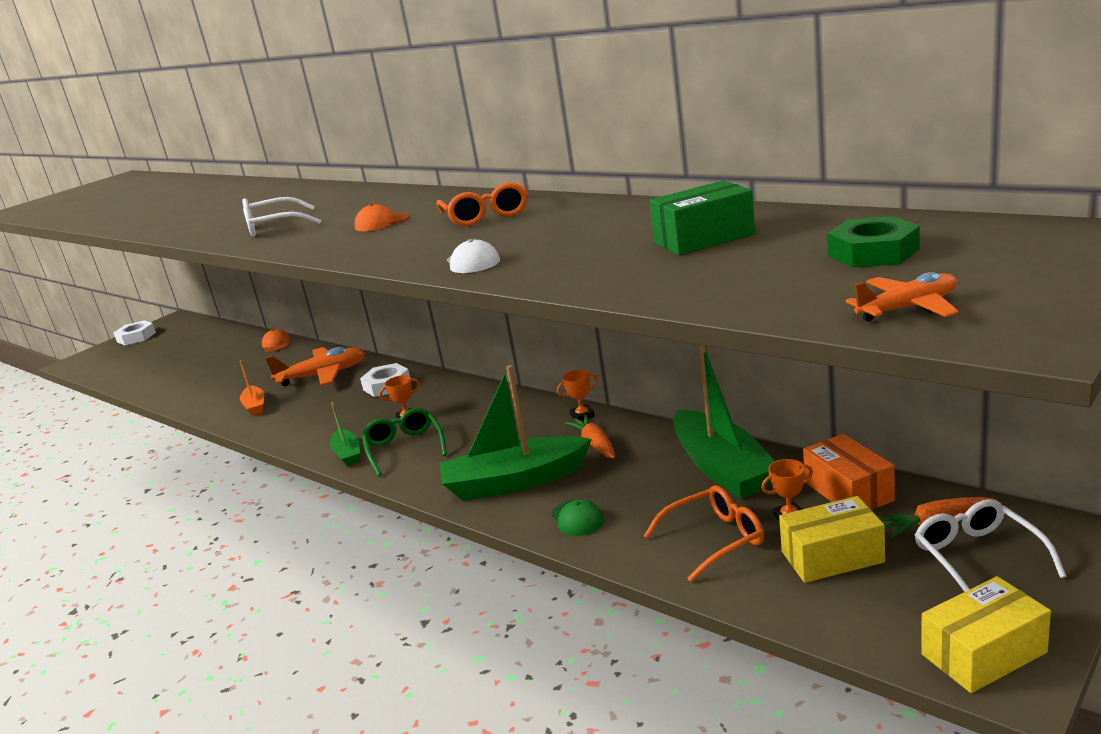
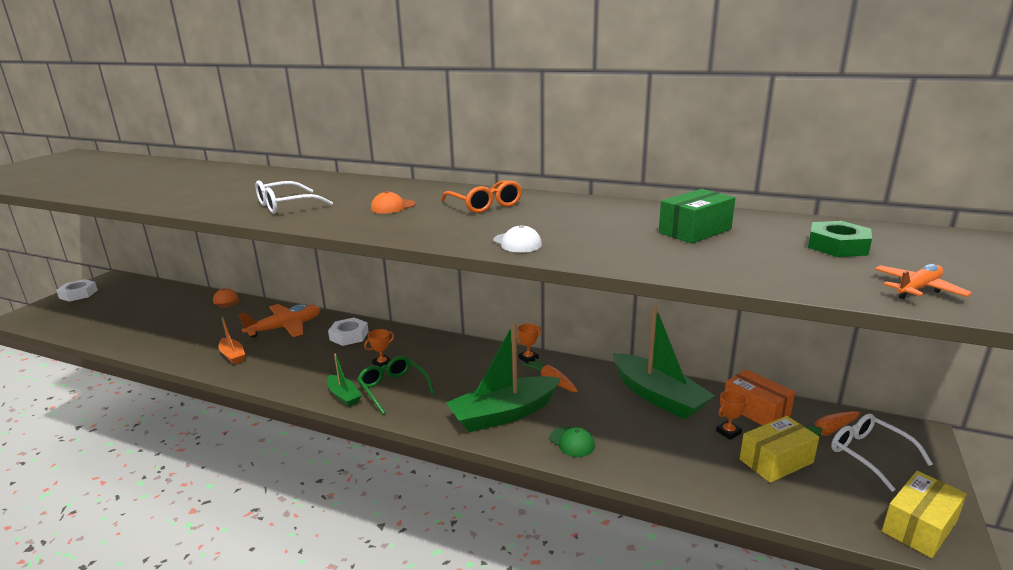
camera: 20 degrees left, 0 degrees up
orange glasses [644,485,764,582] -> none

